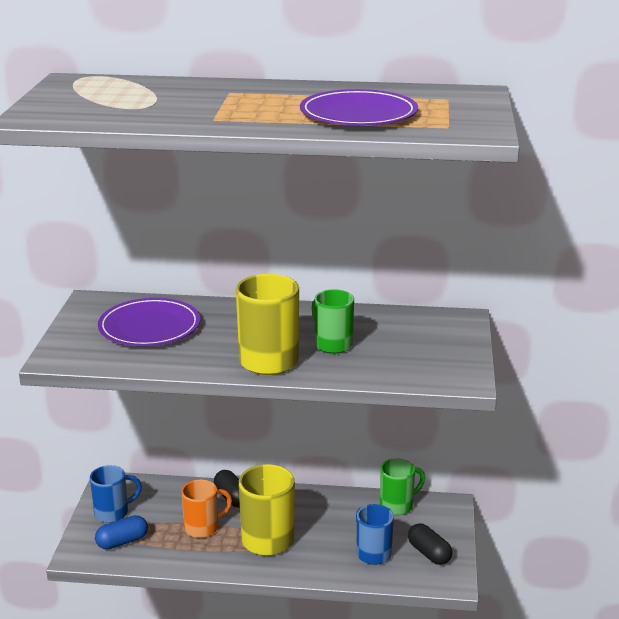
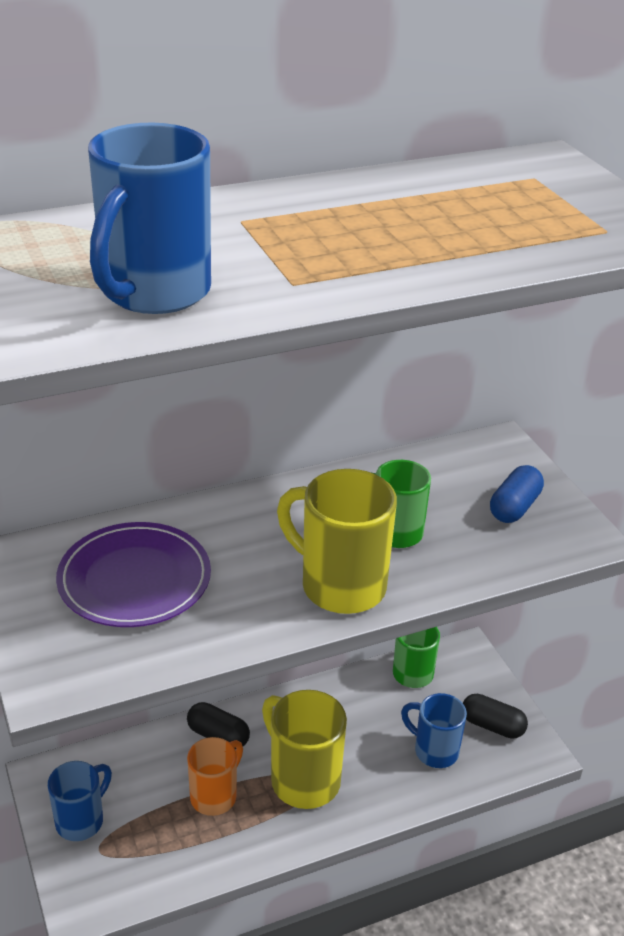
camera: 30 degrees left, 10 degrees up
blue capsule [95,515,148,550] -> blue capsule moved to [490,465,544,523]
purple plate [300,89,418,125] -> none
none -> blue mug [88,123,211,314]

